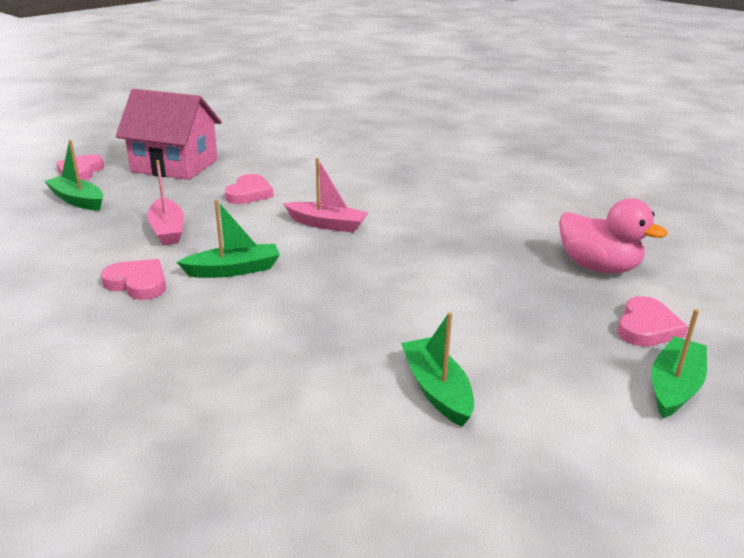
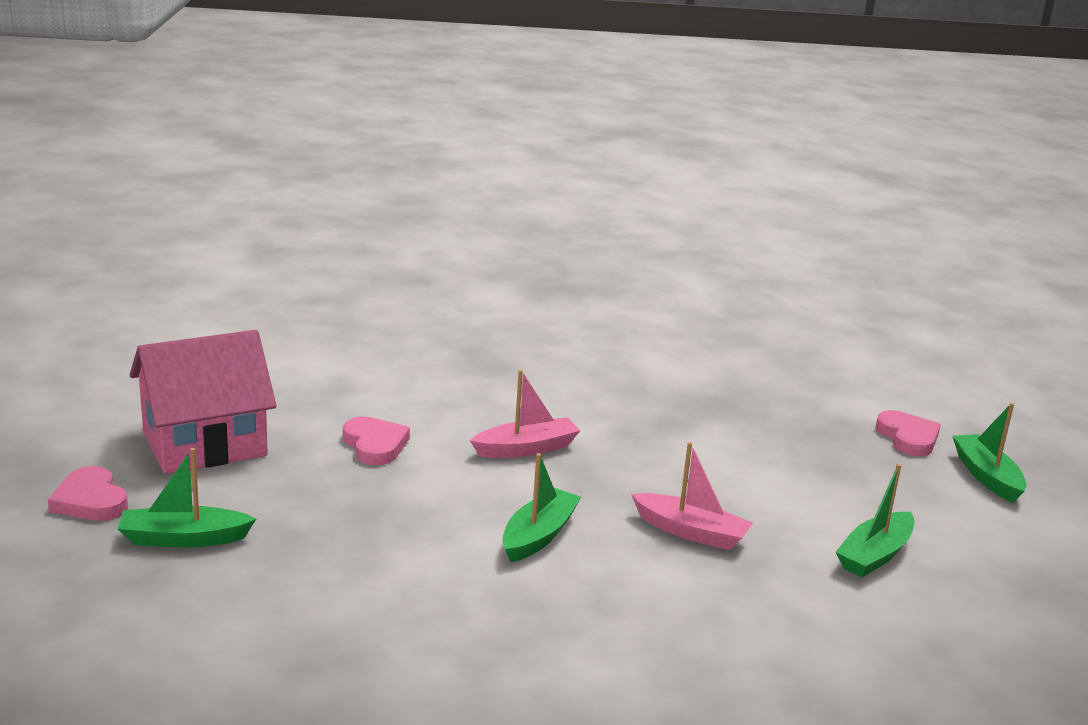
camera: 45 degrees left, 5 degrees down
pink heart [101,259,166,300] -> none
pink boat [147,160,184,245] -> pink boat moved to [631,442,753,550]
green boat [401,312,474,427] -> green boat turned 75 degrees counterclockwise [835,464,914,577]
pink duck [559,198,668,273] -> none

